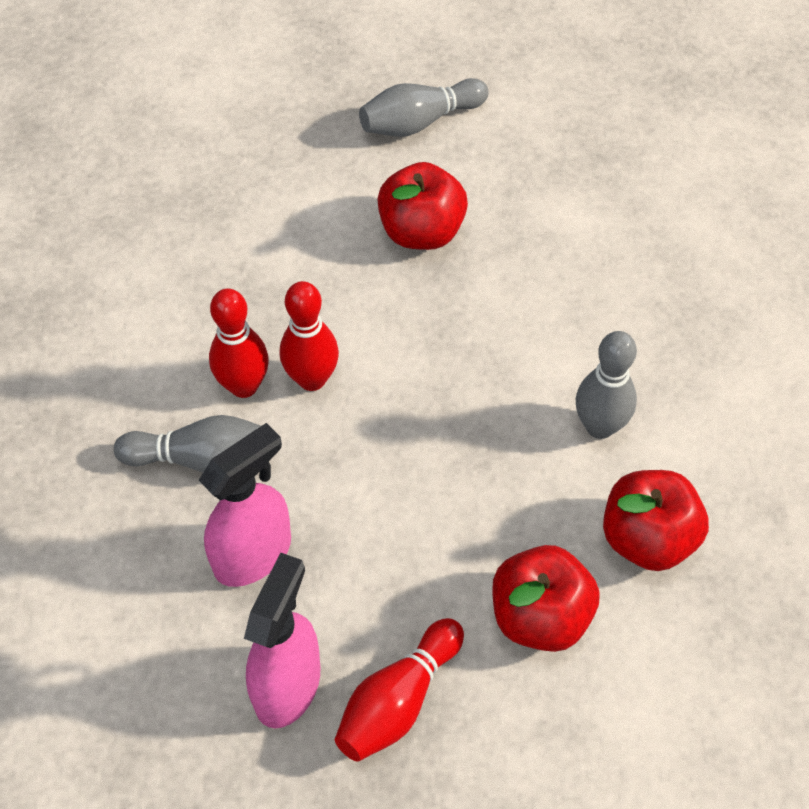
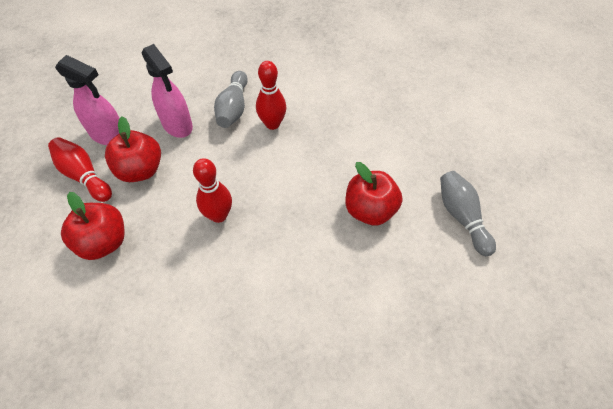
camera: 95 degrees right, 0 degrees up
red bowling pin [280,281,339,391] -> red bowling pin moved to [193,158,232,223]
grey bowling pin [576,331,637,439] -> none
red apple [603,470,709,571] -> red apple moved to [105,116,161,182]

